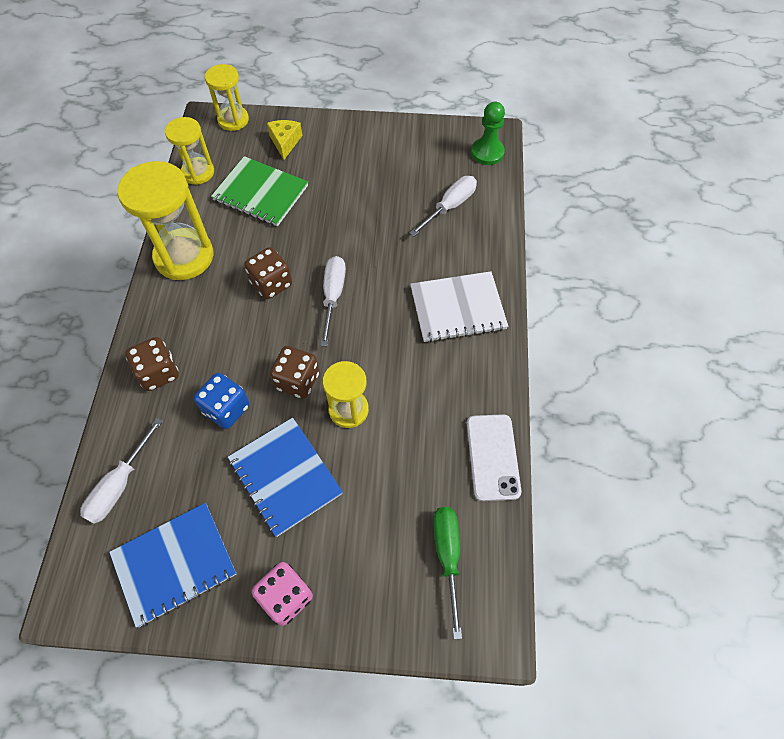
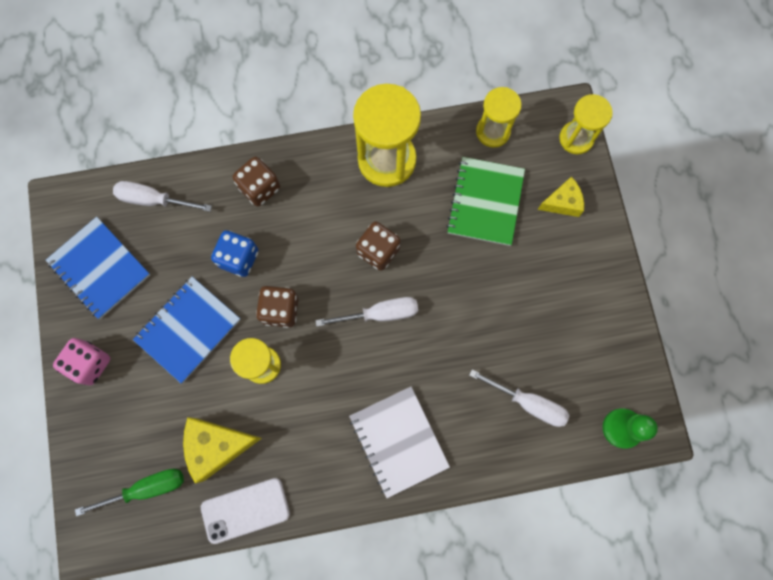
camera: 75 degrees right, 15 degrees up
none -> yellow cheese [183,417,262,483]

